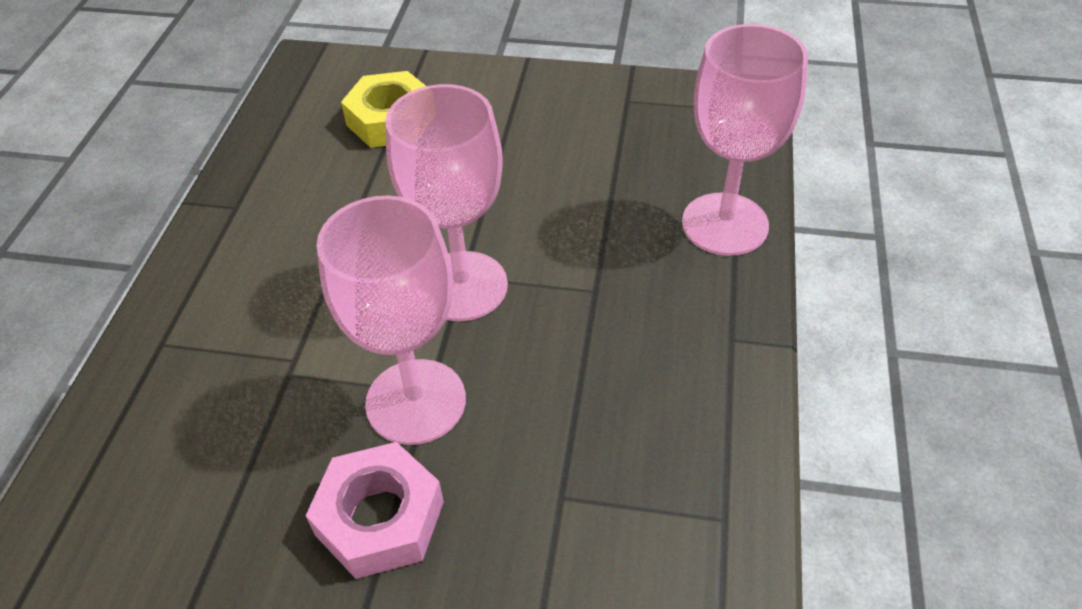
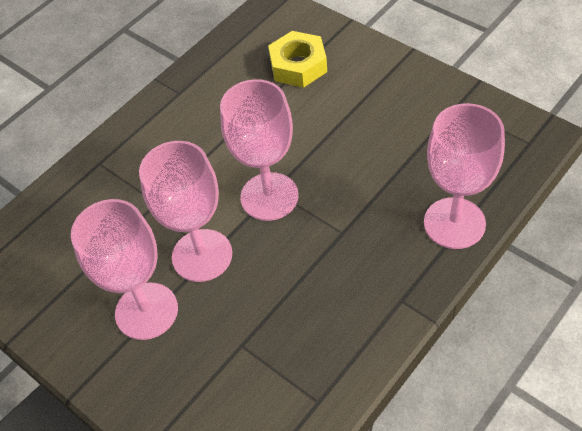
camera: 35 degrees right, 5 degrees up
pink nut [306,442,444,579] -> pink goblet [71,199,178,340]

